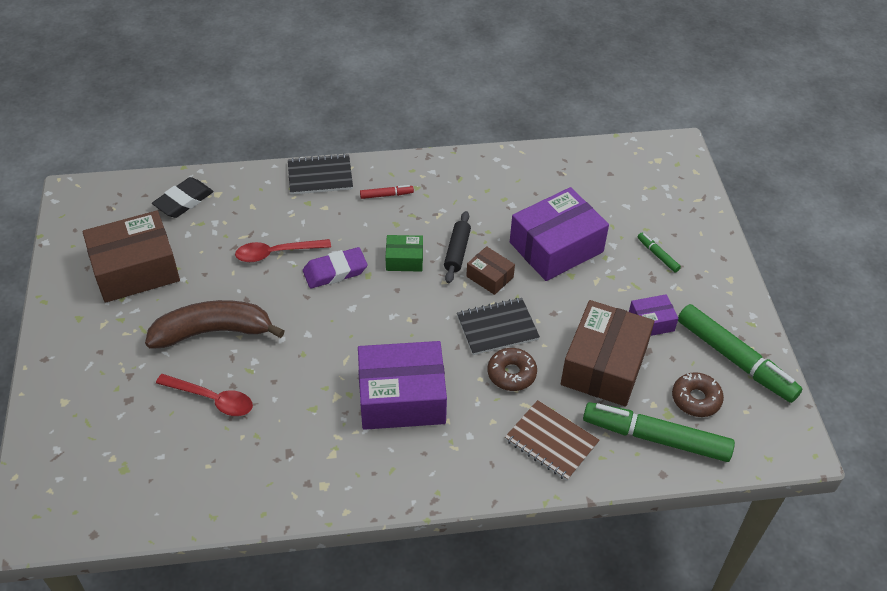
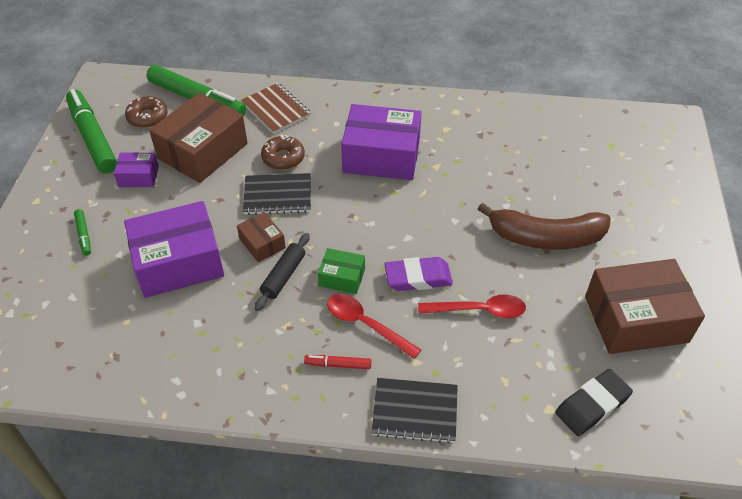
camera: 165 degrees left, 0 degrees up
red spoon [156,374,253,416] -> red spoon moved to [327,294,421,359]

